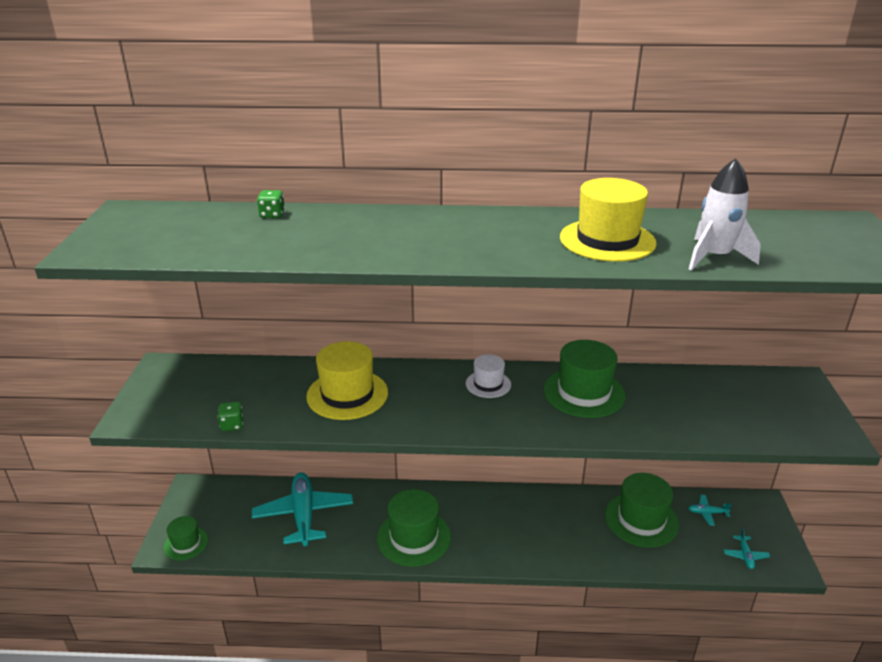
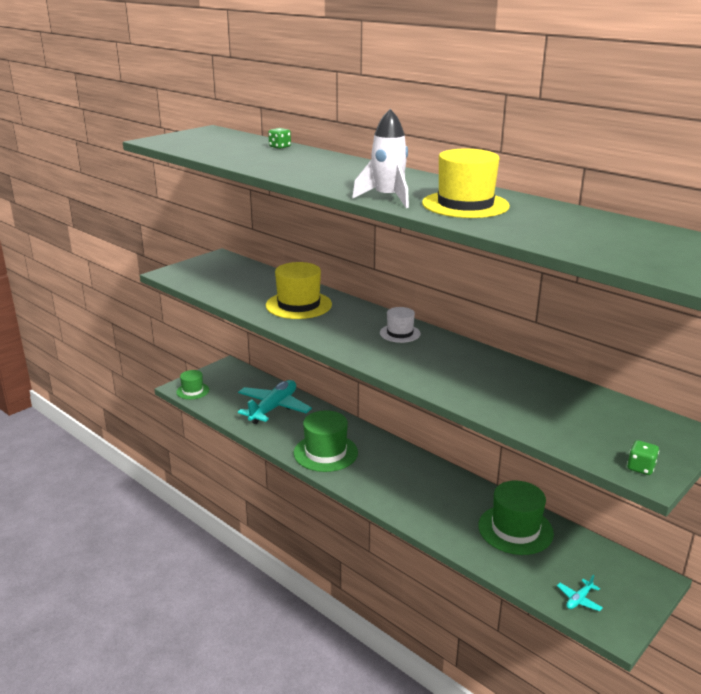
camera: 40 degrees right, 5 degrees down
green dice [217,402,243,431] -> green dice moved to [627,440,659,475]
green hat [543,340,626,418] -> none
white rocket [689,159,761,271] -> white rocket moved to [352,109,409,208]
turquoise plane [689,495,732,526] -> none

